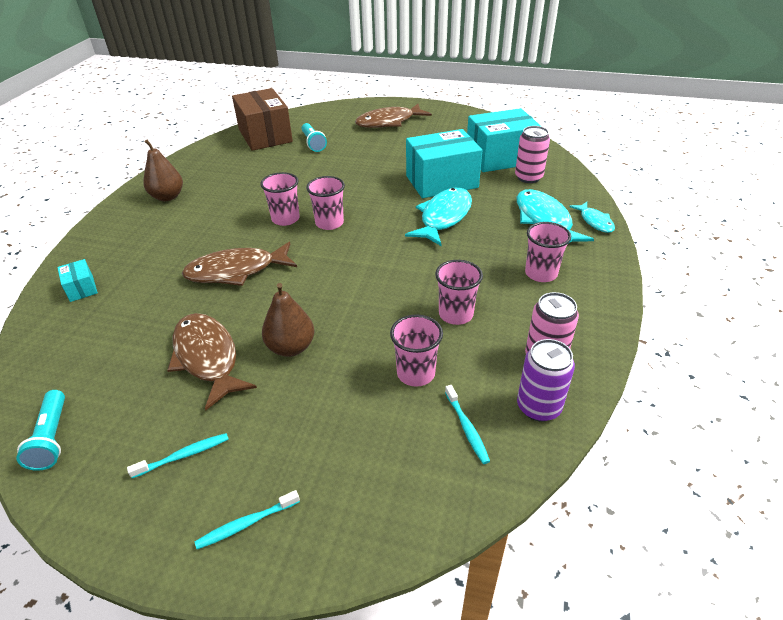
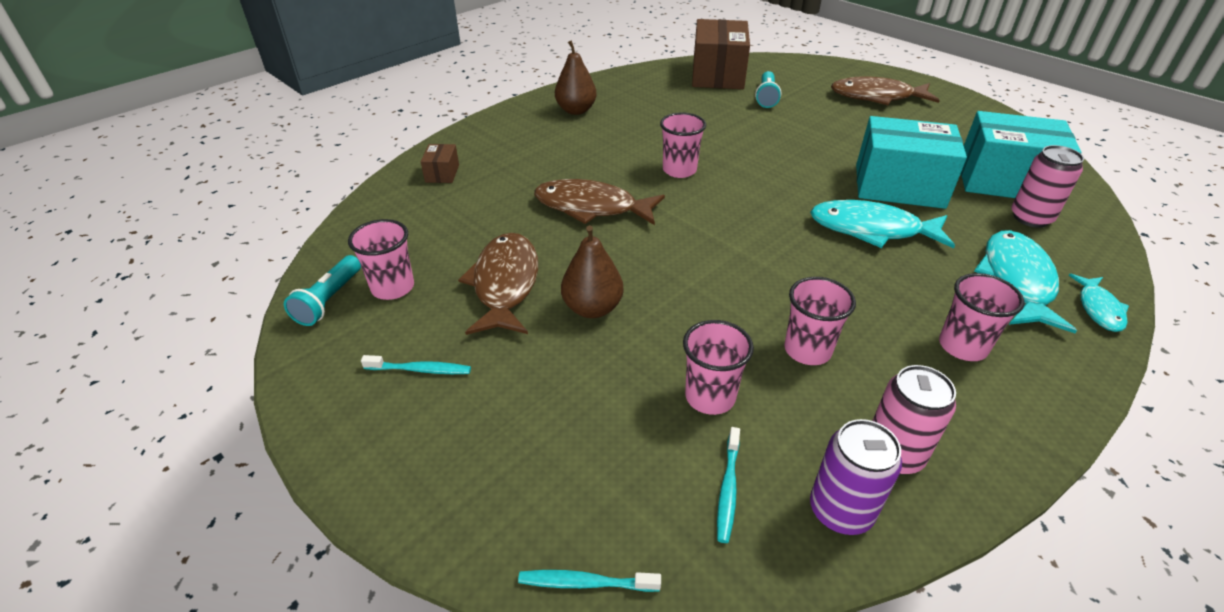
camera: 30 degrees right, 0 degrees up
turquoise box [57,259,98,302] -> brown box [421,144,459,183]
turquoise toothbrush [195,490,300,549] -> turquoise toothbrush moved to [518,570,661,592]
pink cup [306,176,345,230] -> pink cup moved to [348,219,414,300]
turquoise fish [405,188,472,246] -> turquoise fish turned 135 degrees counterclockwise [810,200,955,248]

